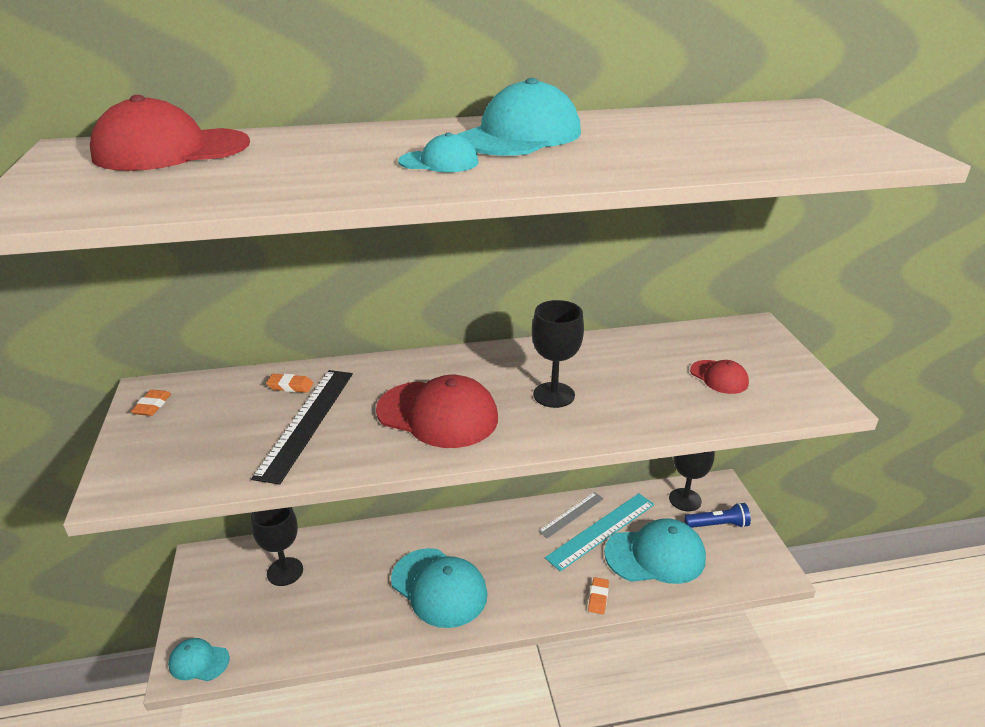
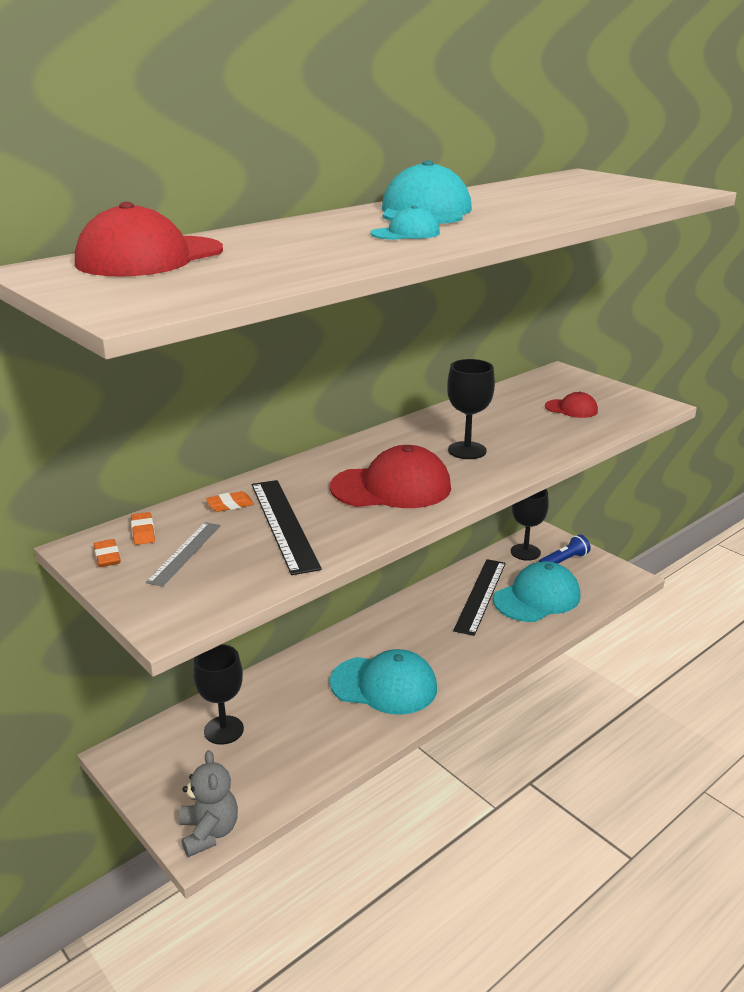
camera: 30 degrees left, 5 degrees down
turquoise cap [168,638,230,681] -> grey teddy bear [179,750,238,857]
grey ruler [538,492,604,539] -> grey ruler moved to [146,522,220,587]
turquoise ruler [545,493,654,571] -> black ruler [453,559,506,636]
orange eraser [588,577,609,614] -> orange eraser moved to [131,512,155,545]

